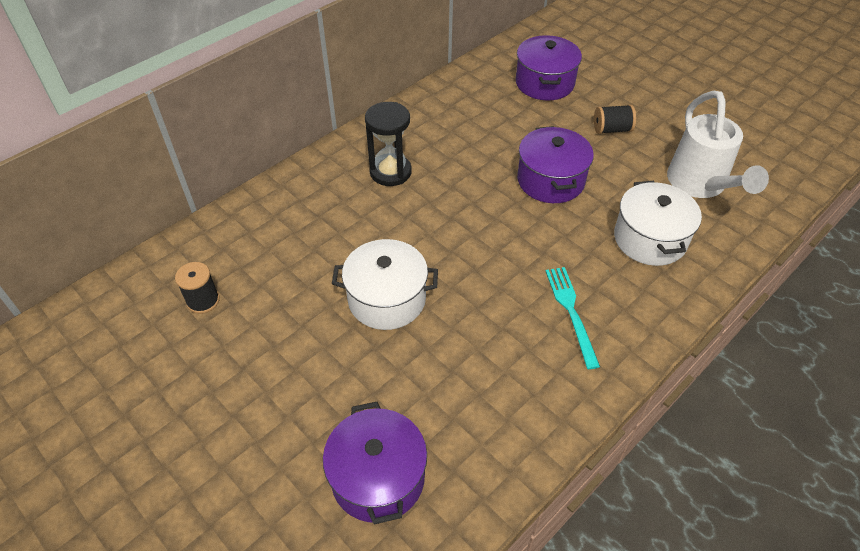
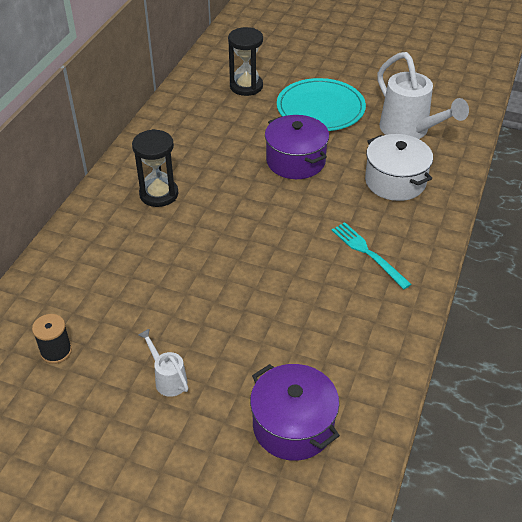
camera: 25 degrees left, 5 degrees down
white pot [332,239,438,330] -> none
purple pot [515,35,582,100] -> black hourglass [228,27,263,96]
black spool [594,105,636,134] -> turquoise plate [277,78,366,131]
none -> white watering can [138,329,188,397]

